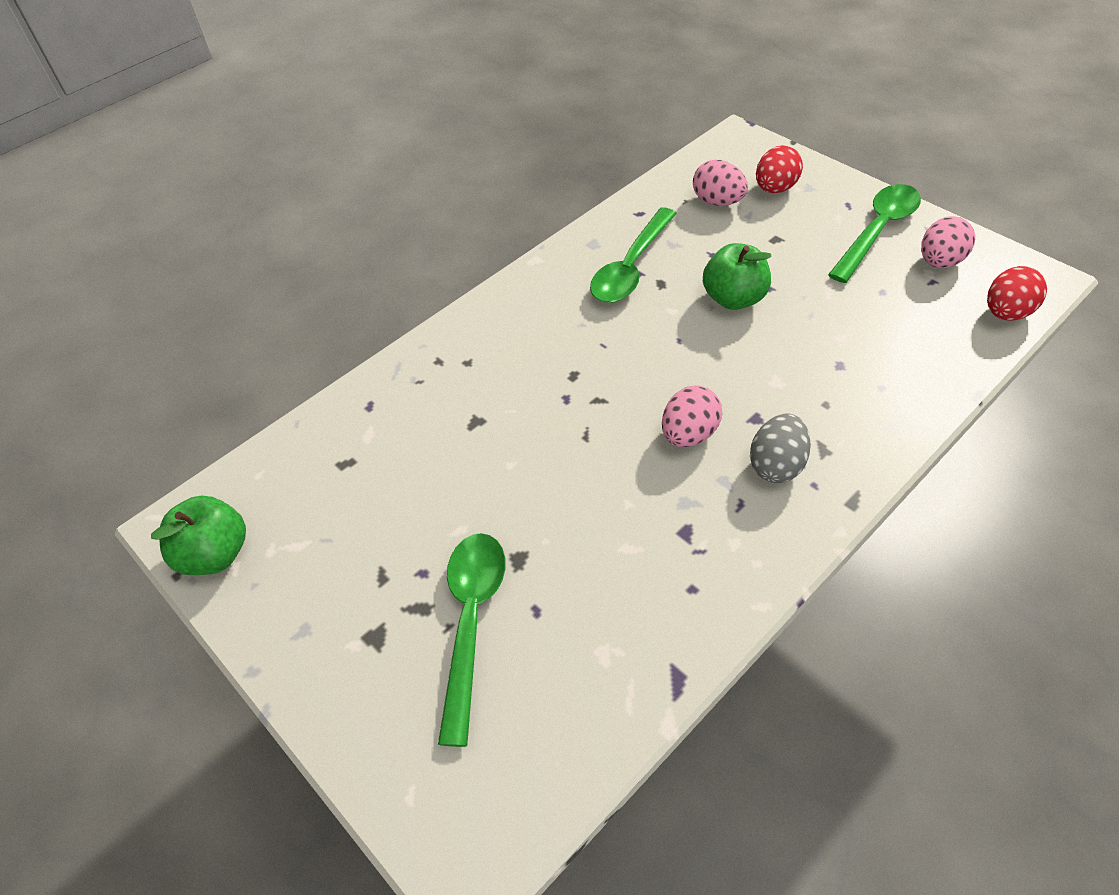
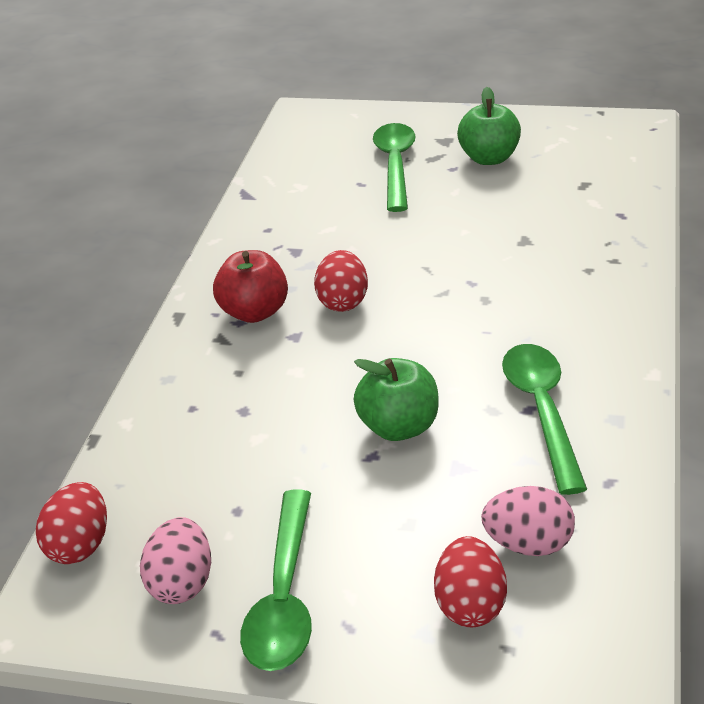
camera: 145 degrees right, 15 degrees down
green apple [151,496,246,575] -> green apple moved to [457,87,521,165]
green spoon [438,533,506,747] -> green spoon turned 150 degrees counterclockwise [373,123,416,212]
pink egg [662,385,722,447] -> red egg [314,250,368,312]
grey egg [750,413,811,483] -> red apple [213,250,288,323]

